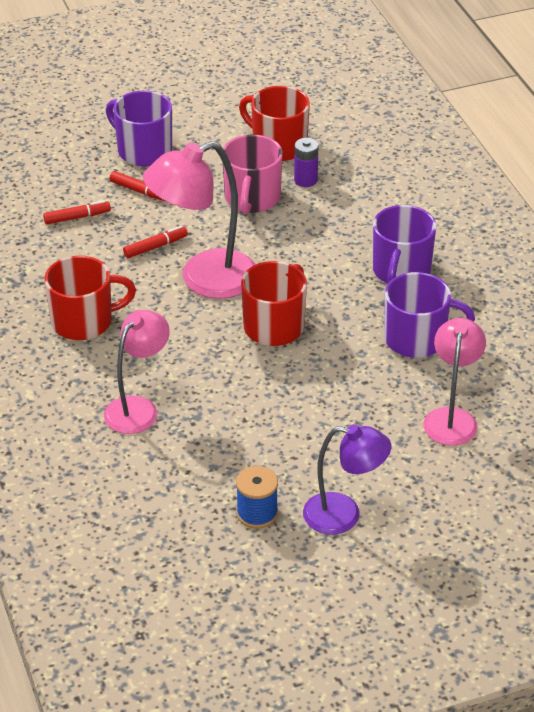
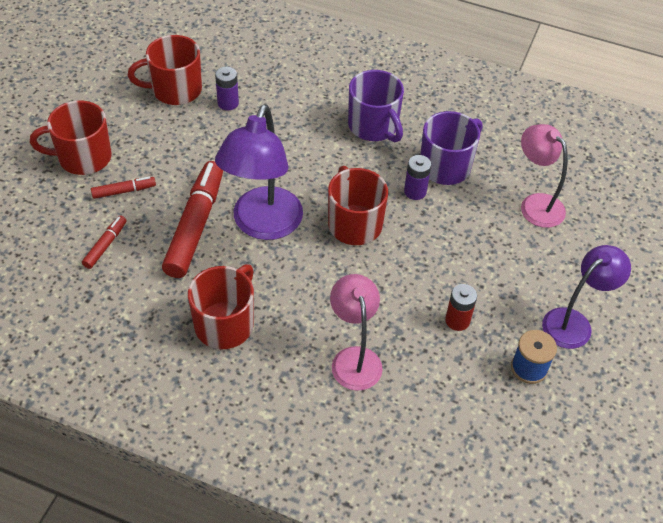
camera: 50 degrees left, 10 degrees up
purple mug [106,90,172,166] -> red mug [30,100,112,175]
red marker [123,226,188,258] -> red marker [162,161,223,278], size x2.13
pink lamp [143,141,256,299] -> purple lamp [215,104,303,240]
pink mug [223,135,283,214] -> none
none -> purple battery [404,155,431,200]
none -> red battery [445,284,477,331]

